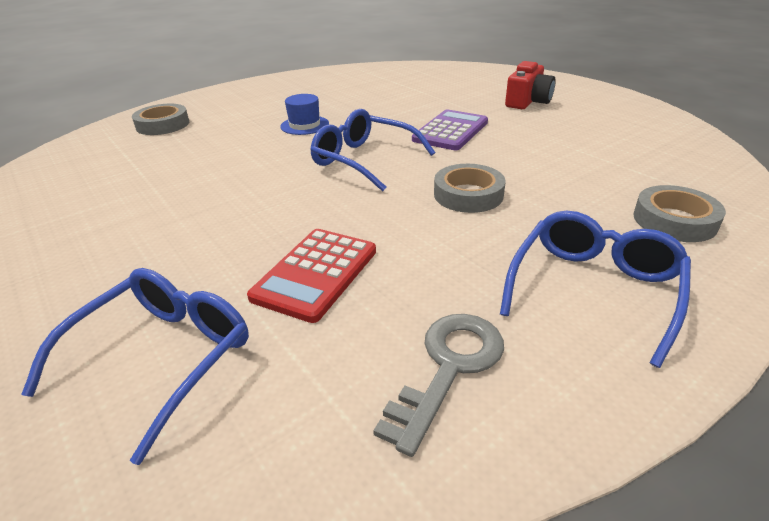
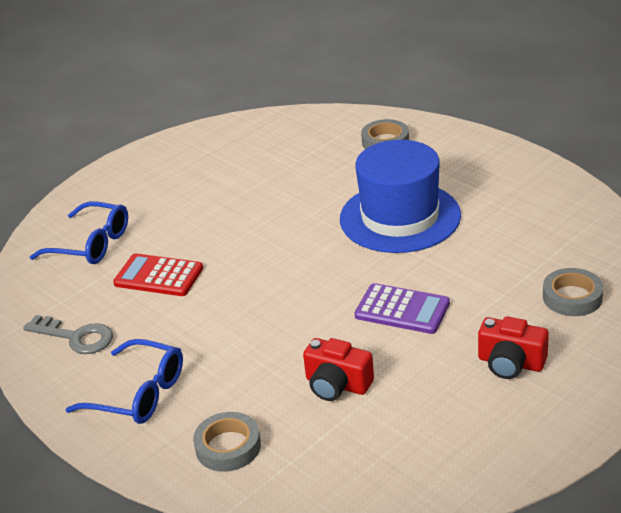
camera: 85 degrees right, 0 degrees up
blue hat [280,94,329,135] -> blue hat [340,140,461,253], size x2.49
blue glasses [310,109,435,191] -> none
grey tape [434,164,505,213] -> grey tape moved to [543,268,604,316]
none -> red camera [303,338,374,401]

